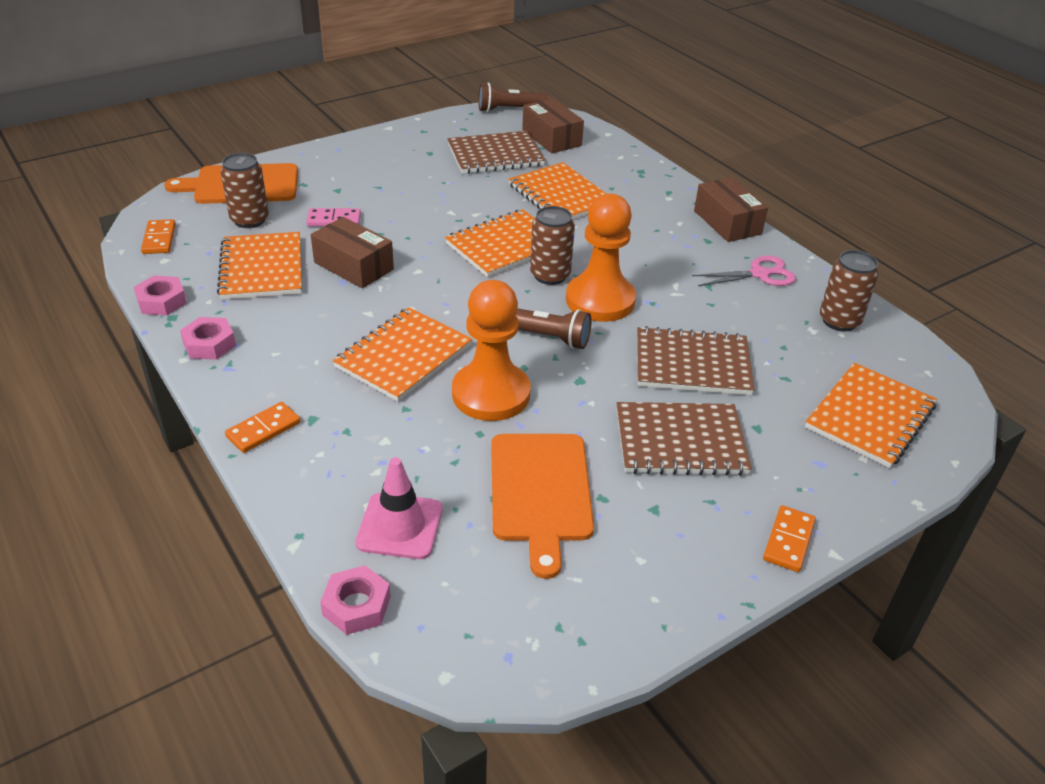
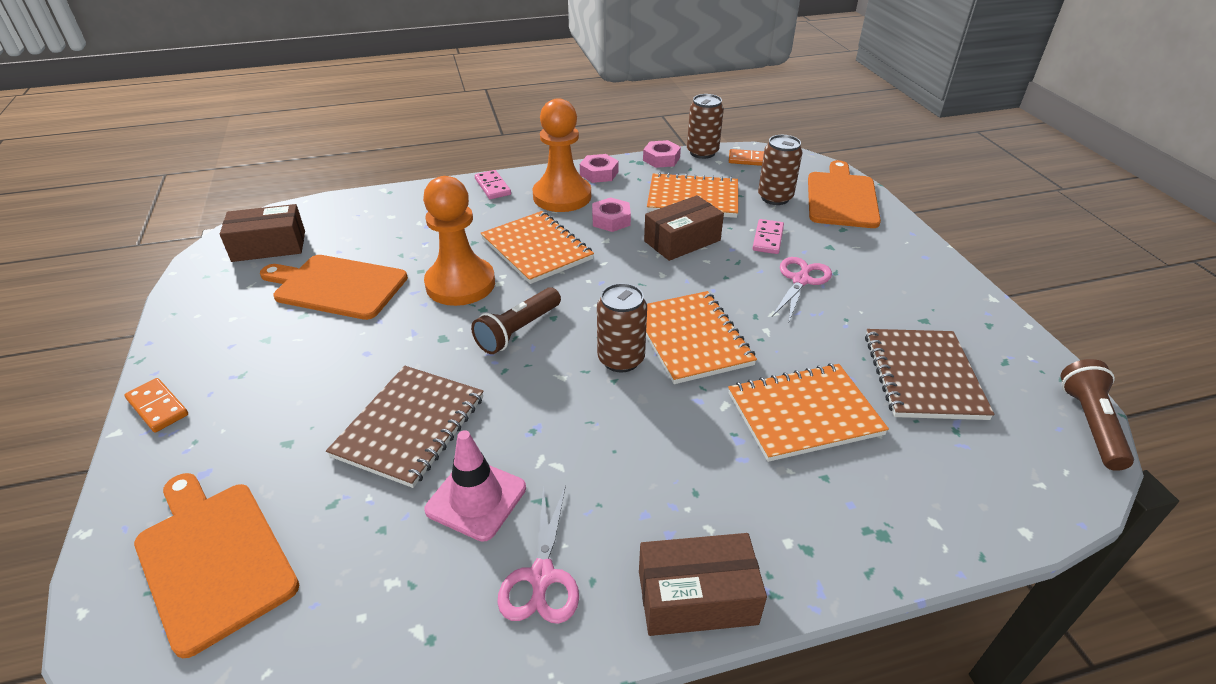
camera: 110 degrees right, 0 degrees up
orange domino [225,402,301,453] -> pink domino [475,170,511,199]
pink nut [320,565,391,635] -> pink nut moved to [592,197,631,232]
pink traffic cone [355,457,442,559] -> pink traffic cone moved to [424,430,526,542]
brown box [522,98,584,153] -> brown box moved to [220,204,305,262]
orange pawn [566,193,636,322] -> orange pawn moved to [532,98,591,212]
brown notebook [616,402,752,476] -> none
orange notebook [805,363,937,468] -> orange cutting board [134,473,299,658]
brown can [820,250,879,331] -> brown can moved to [687,94,724,159]
none -> pink scissors [772,257,832,321]

